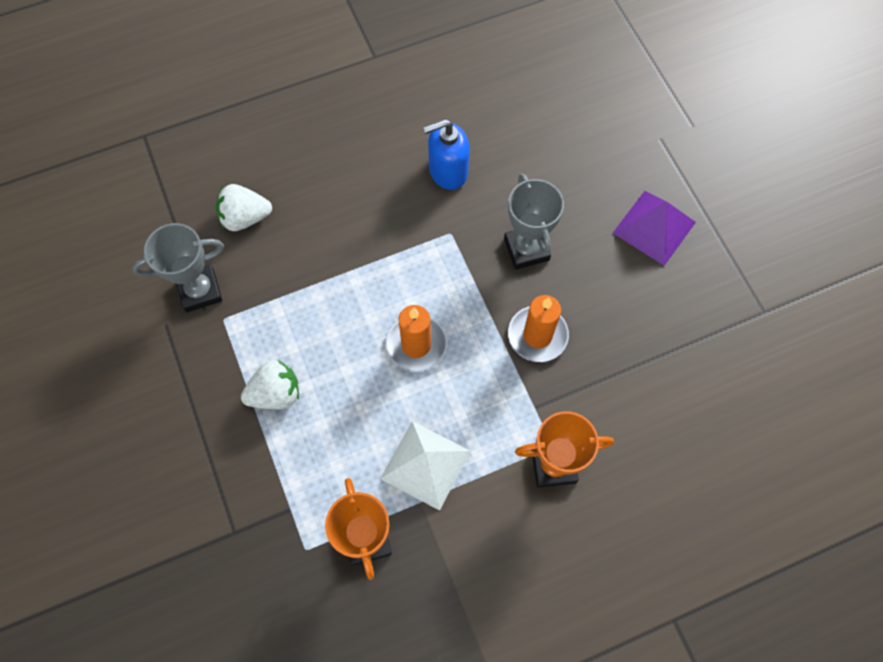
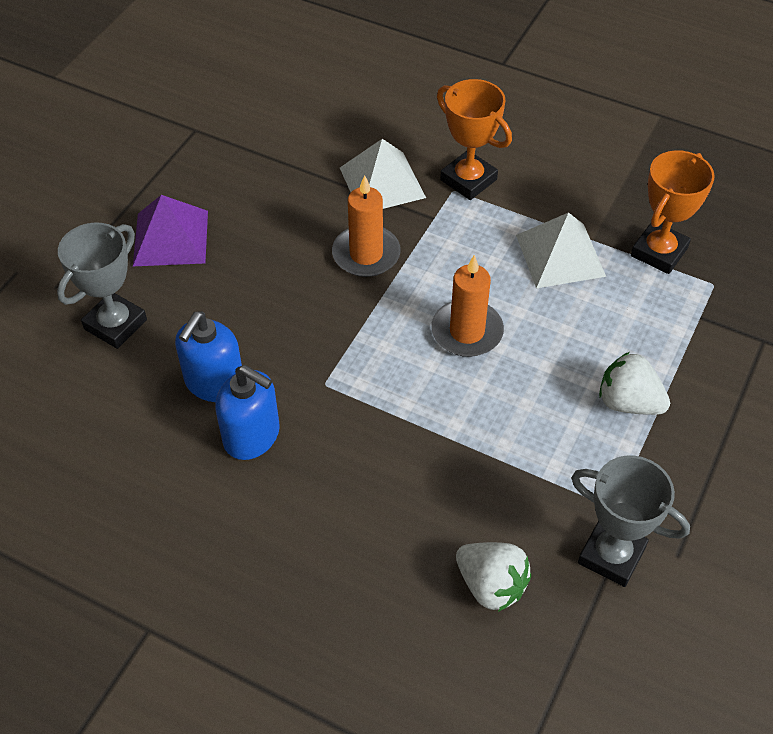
camera: 130 degrees left, 15 degrees down
grey trophy [504,173,564,270] -> grey trophy moved to [57,223,147,349]
none -> blue soap dispenser [175,312,242,402]
none -> white pyramid [340,139,426,209]

